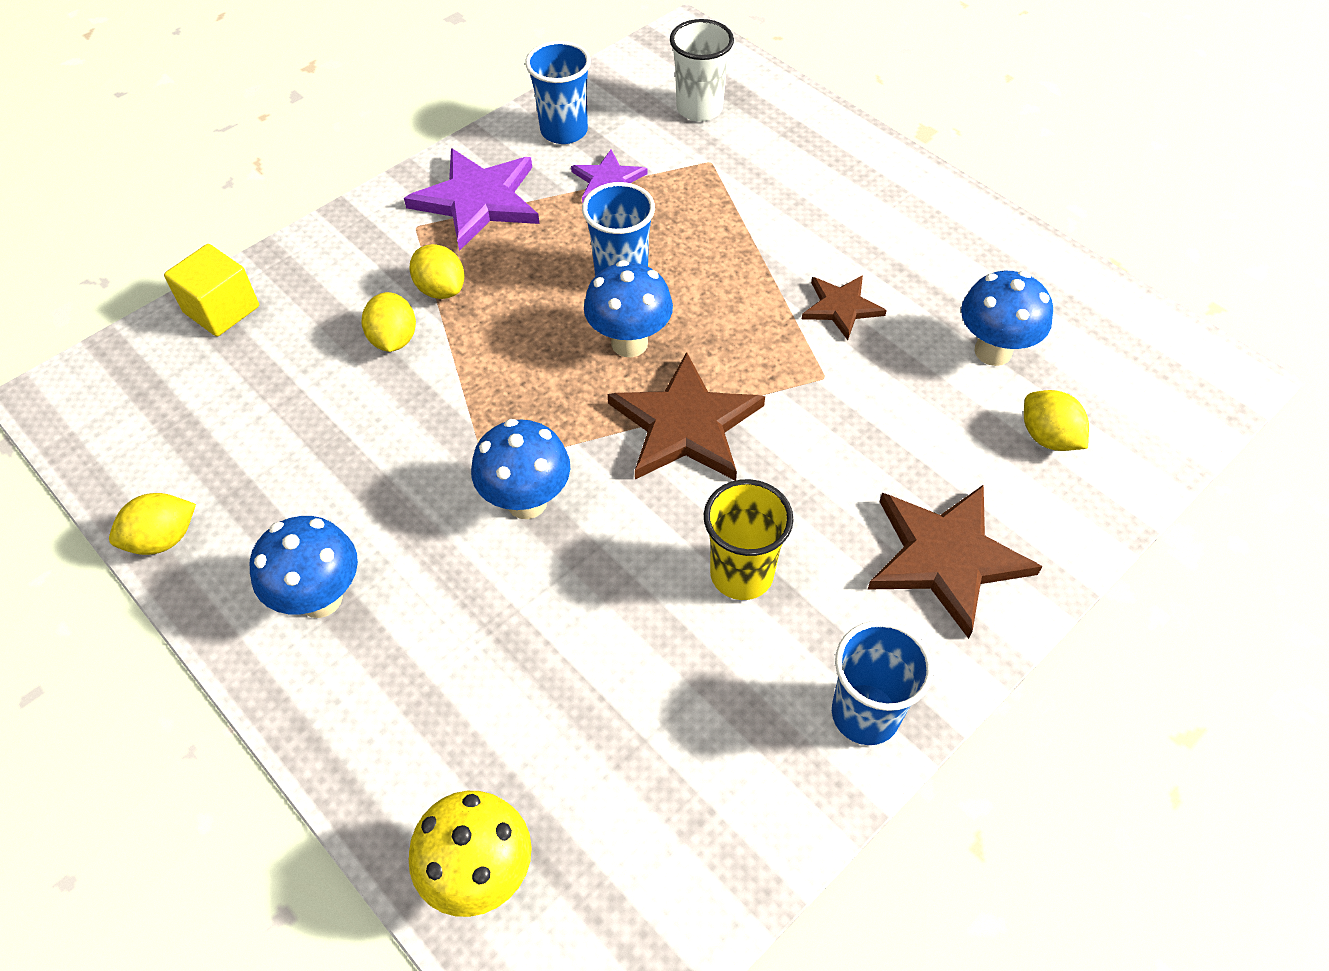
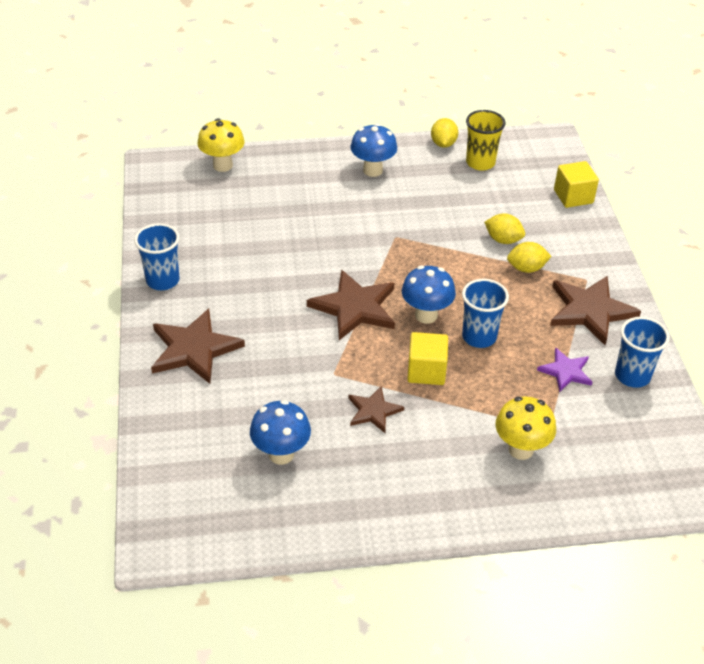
camera: 125 degrees right, 10 degrees down
purple star [404,148,540,251] -> brown star [550,276,641,345]
blue mushroom [471,419,570,519] -> none
white cup [670,19,734,122] -> none
yellow cup [704,479,794,600] -> yellow cup moved to [466,110,506,171]
yellow lemon [1024,390,1089,451] -> none
none -> yellow cube [407,332,448,385]
none -> yellow mushroom [496,396,556,460]

